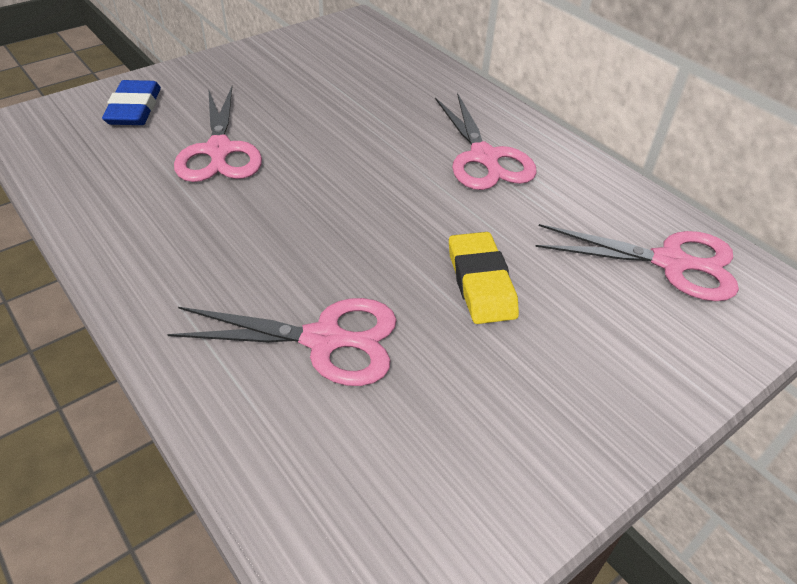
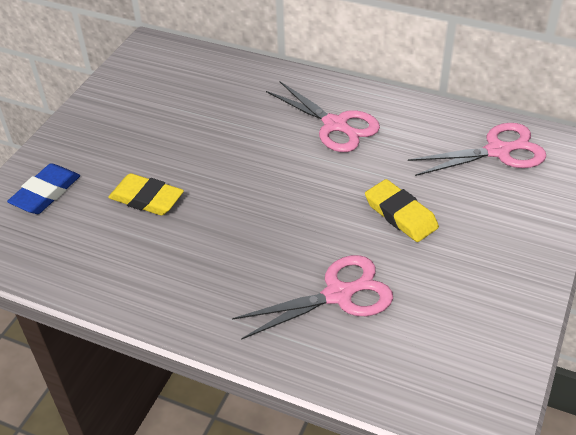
camera: 25 degrees left, 0 degrees up
blue eraser [102,80,161,125] -> blue eraser turned 60 degrees clockwise [7,164,80,214]
pink scissors [174,87,262,182] -> yellow eraser [108,173,184,216]

